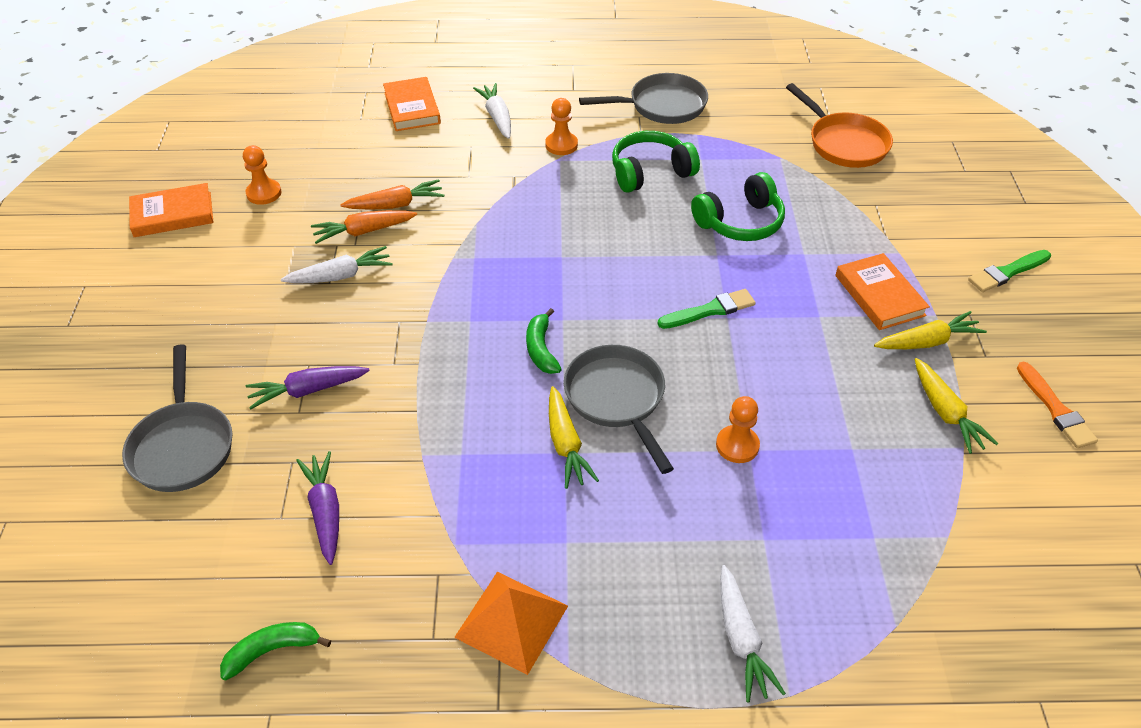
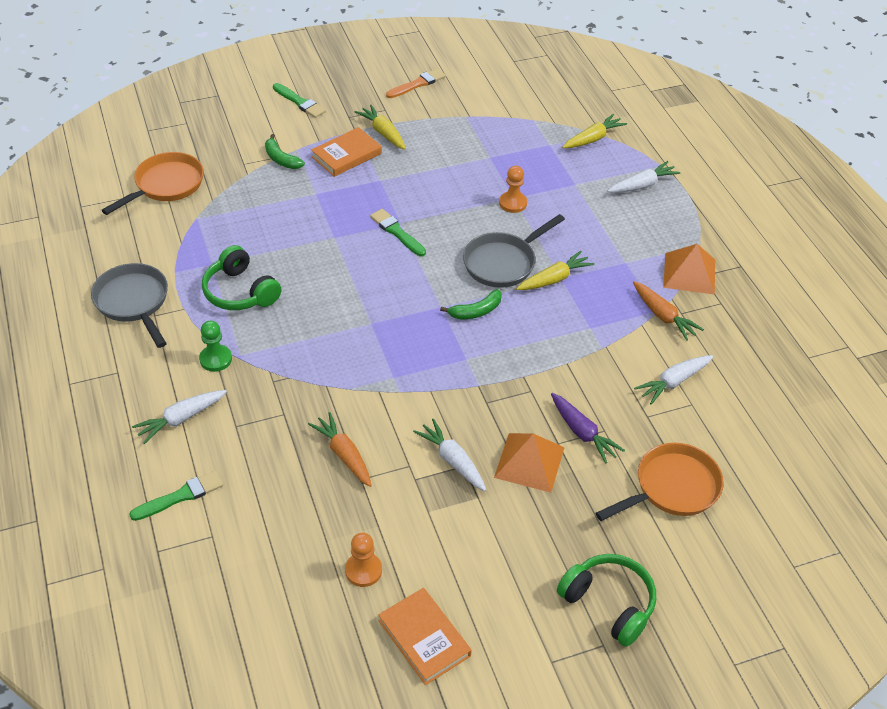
camera: 110 degrees left, 0 degrees up
grey pan [122,344,233,492] -> orange pan [596,443,724,521]
green banana [220,622,331,680] -> green banana moved to [265,134,305,169]
purple carrot [296,451,339,565] -> white carrot [634,355,713,404]
orange carrot [311,210,417,244] -> orange carrot moved to [633,281,704,341]
orange book [383,77,441,131] -> green brush [129,471,223,521]
orange pawn [545,98,578,155] -> green pawn [199,321,232,372]
green headphones [691,172,785,241] -> green headphones moved to [557,554,656,647]
yellow carrot [915,358,999,454] -> yellow carrot moved to [562,114,627,148]
none -> orange pyramid [494,433,565,493]

